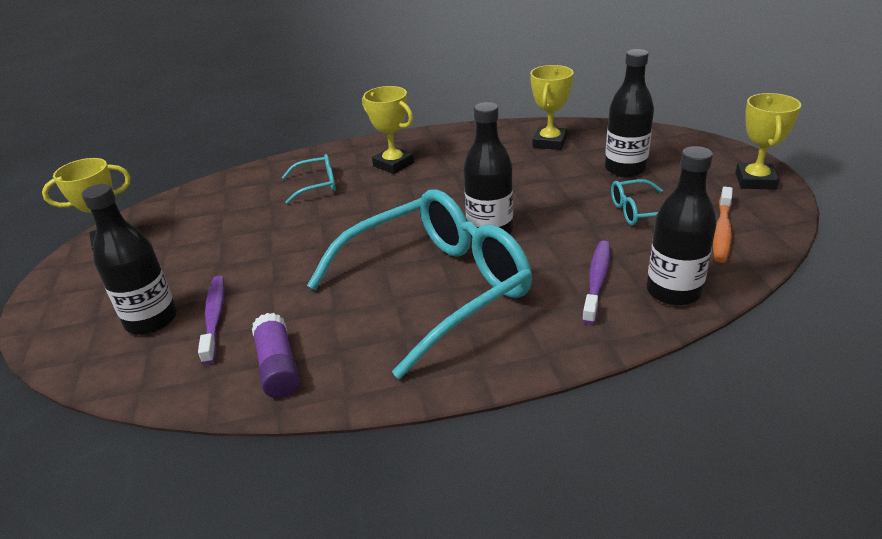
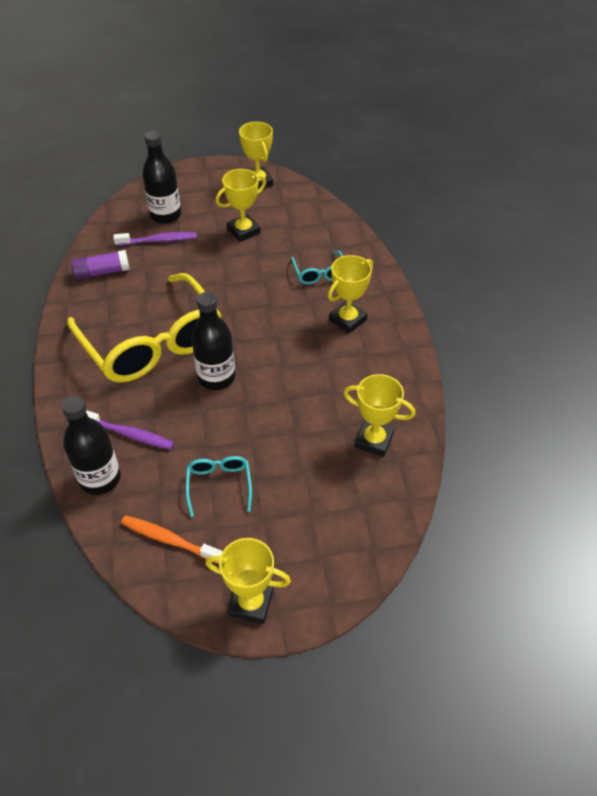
camera: 90 degrees right, 15 degrees up
turquoise glasses [307,189,532,379] -> yellow glasses [67,273,222,383]
black bottle [605,49,654,177] -> none
none -> yellow trophy [216,169,266,242]

